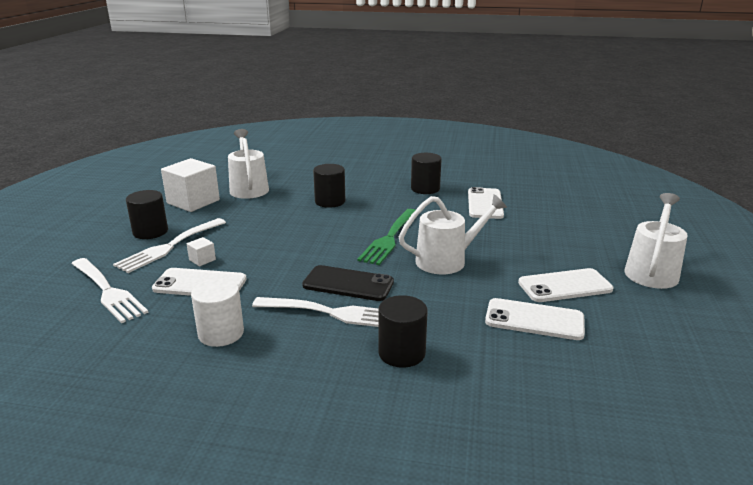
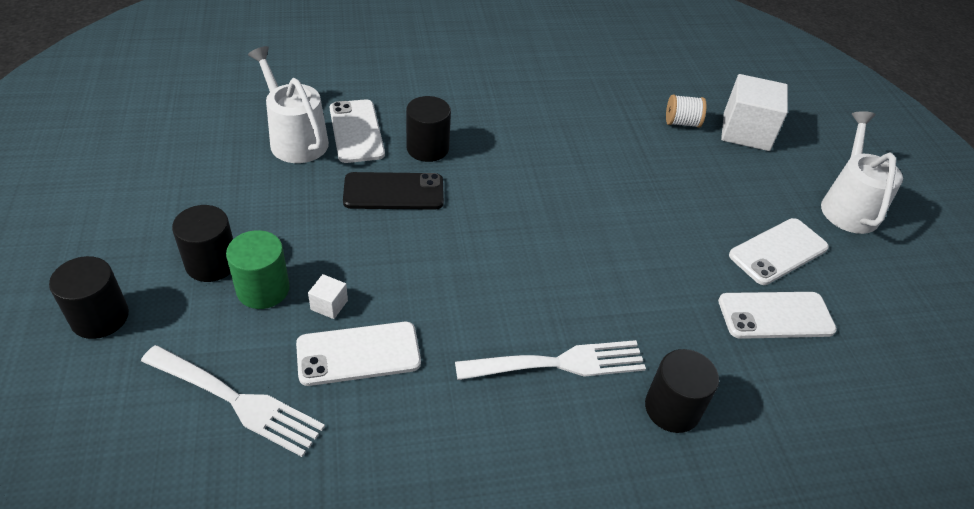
camera: 25 degrees left, 20 degrees up
white fork [113,218,226,273] -> green cylinder [226,230,290,309]
white cube [161,158,220,212] -> white cube moved to [721,74,788,151]
white cylinder [191,278,244,347] -> none
black phone [302,265,394,301] -> black phone moved to [343,172,444,210]
green fork [357,209,415,265] -> none
white watering can [399,194,507,274] -> none
black cylinder [411,153,442,194] -> black cylinder moved to [49,256,129,339]
white phone [468,187,504,219] -> white phone moved to [330,99,385,163]
none -> white spool [666,95,707,128]

